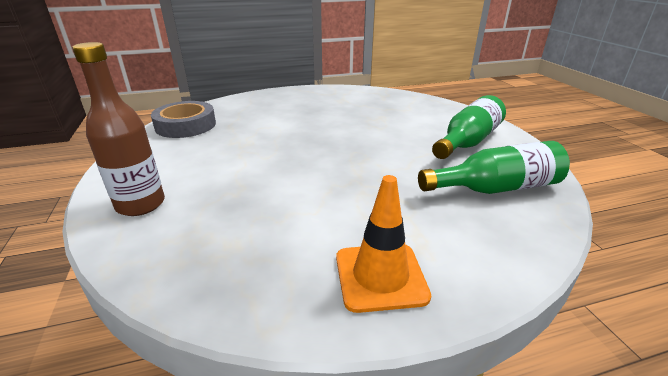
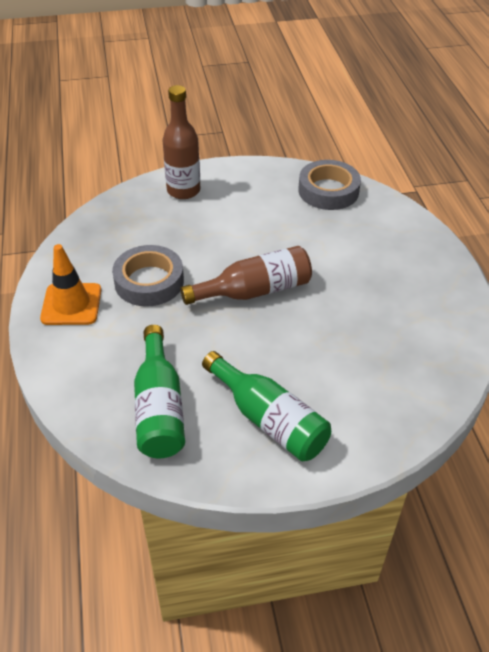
camera: 95 degrees right, 15 degrees up
none -> grey tape [112,245,184,307]
none -> brown bottle [180,246,312,305]

